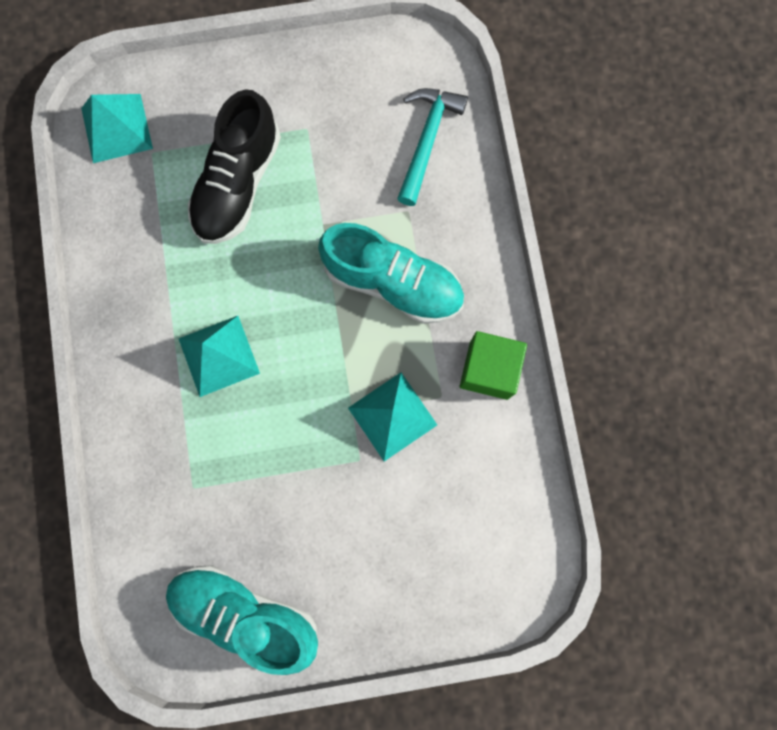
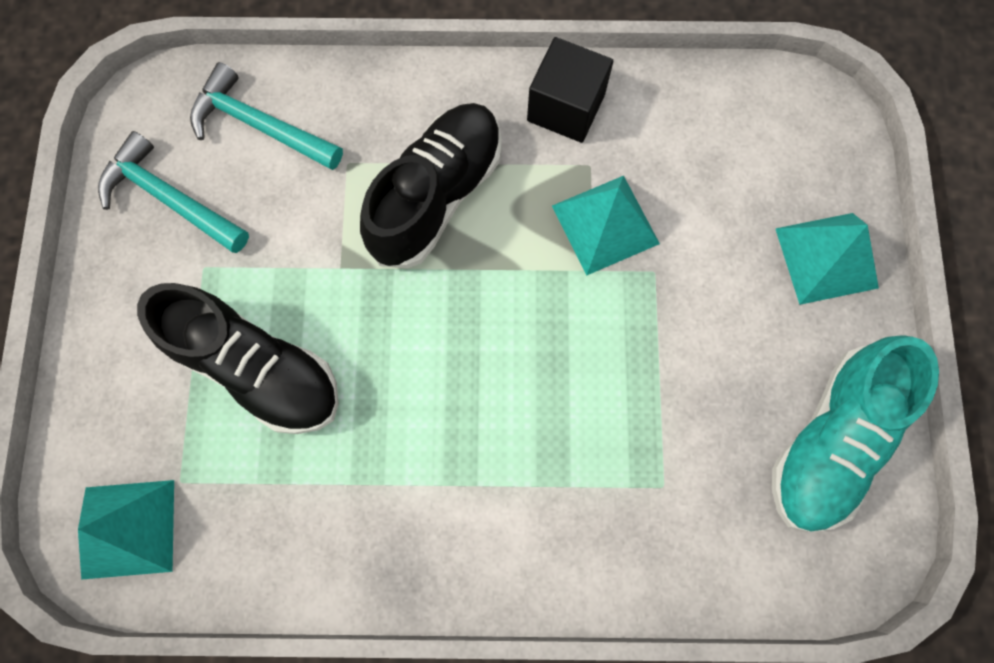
camera: 80 degrees left, 5 degrees down
turquoise pyramid [179,316,260,397] -> turquoise pyramid moved to [775,213,879,305]
turquoise shoe [318,223,464,324] -> black shoe [360,103,502,268]
green cube [460,331,527,400] -> black cube [527,37,613,143]
none -> turquoise hammer [98,131,249,253]

